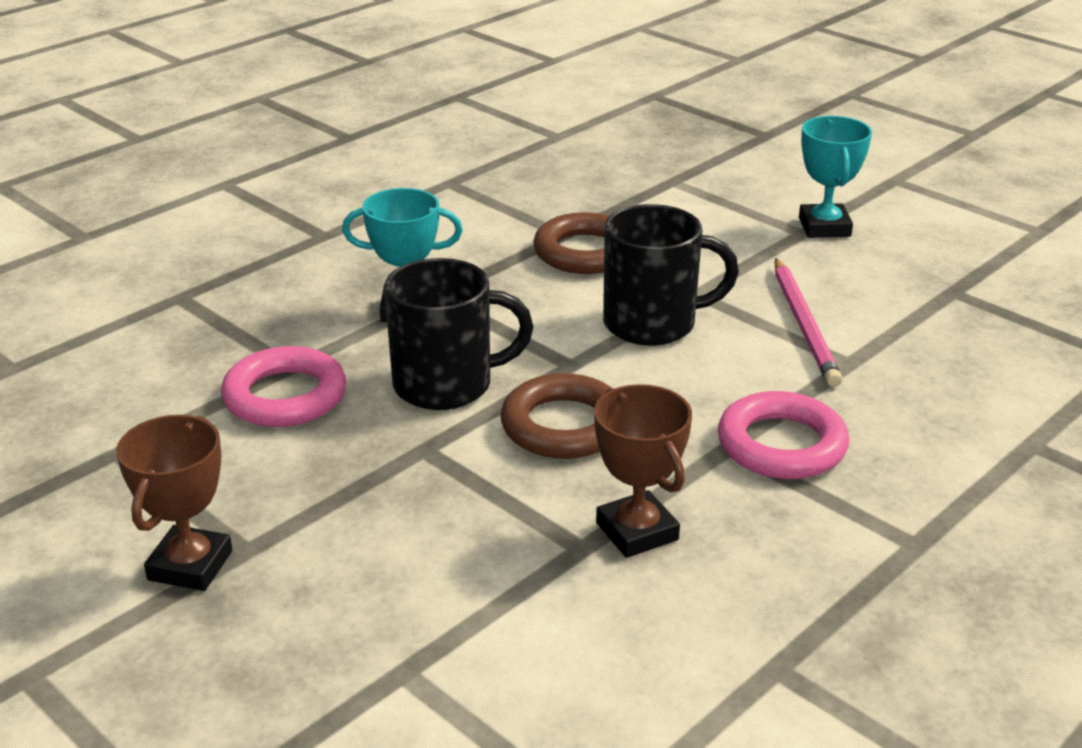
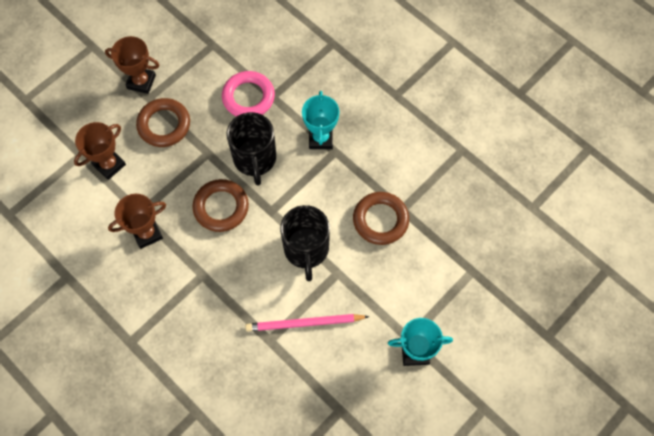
camera: 90 degrees right, 35 degrees up
pink ring [718,391,849,479] -> none
none -> brown trophy [74,122,126,180]
none -> brown ring [136,98,190,147]

